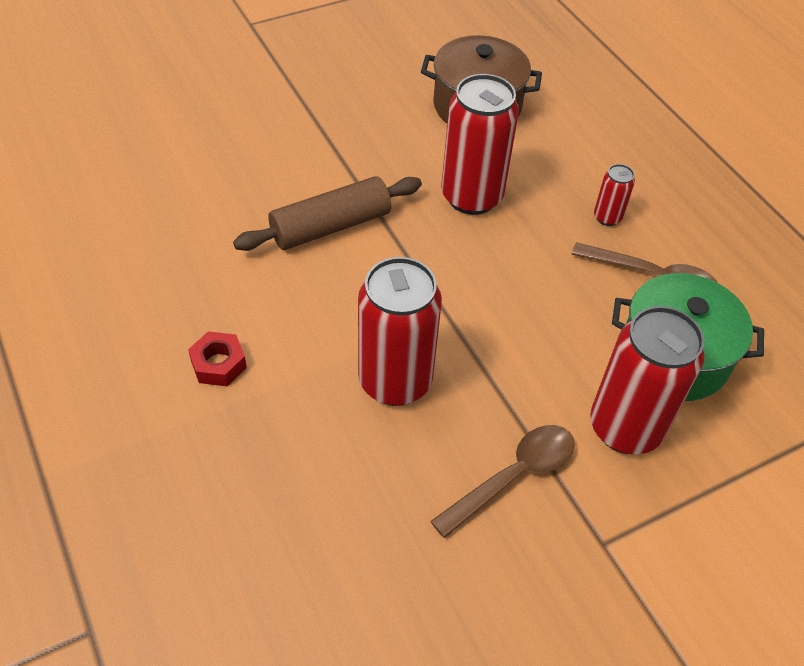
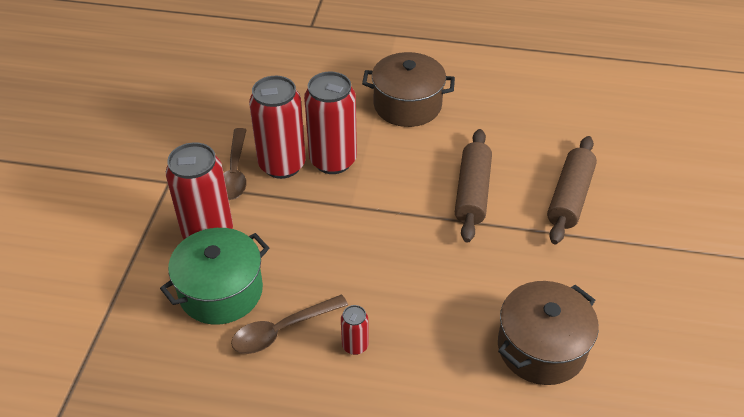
camera: 130 degrees right, 5 degrees down
red nut [188,331,247,386] -> brown pot [362,52,455,127]
red can [441,74,519,215] -> red can moved to [249,76,306,179]
none -> brown rolling pin [547,136,597,244]

